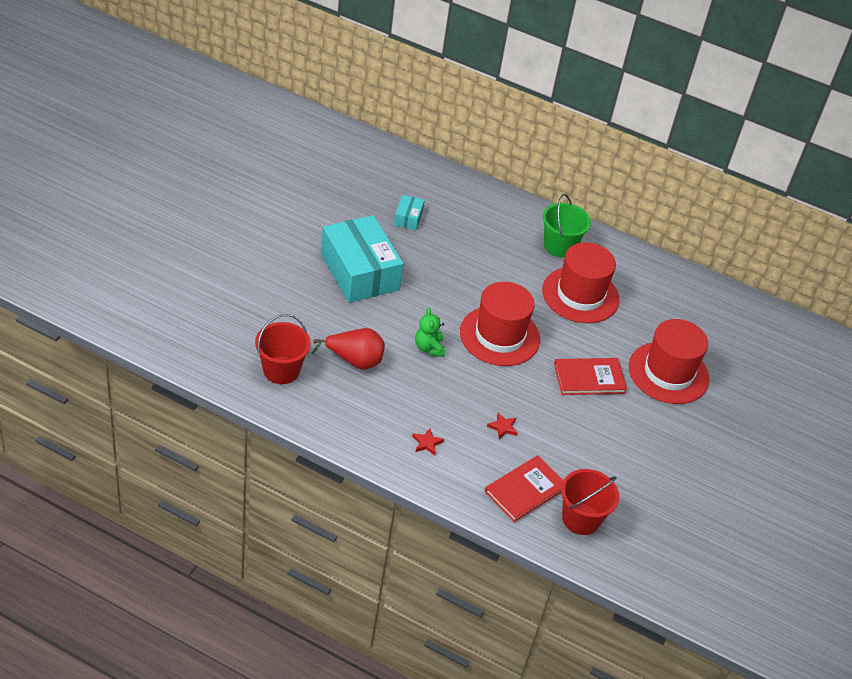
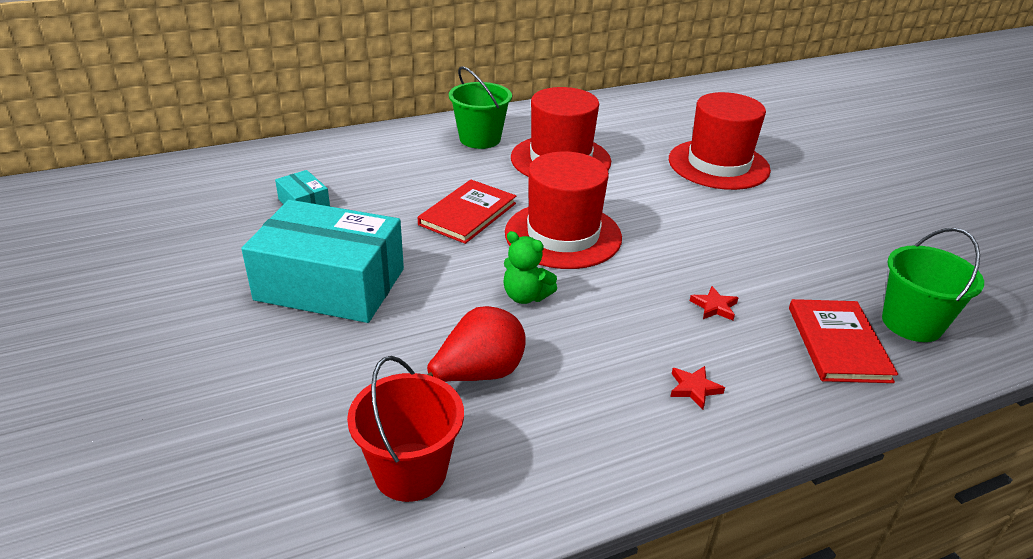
camera: 45 degrees left, 10 degrees down
red book [554,358,627,395] -> red book moved to [418,180,516,244]
red bucket [561,469,619,535] -> green bucket [882,228,984,342]

